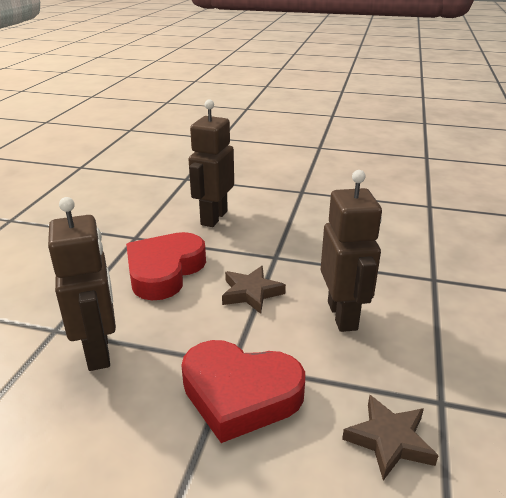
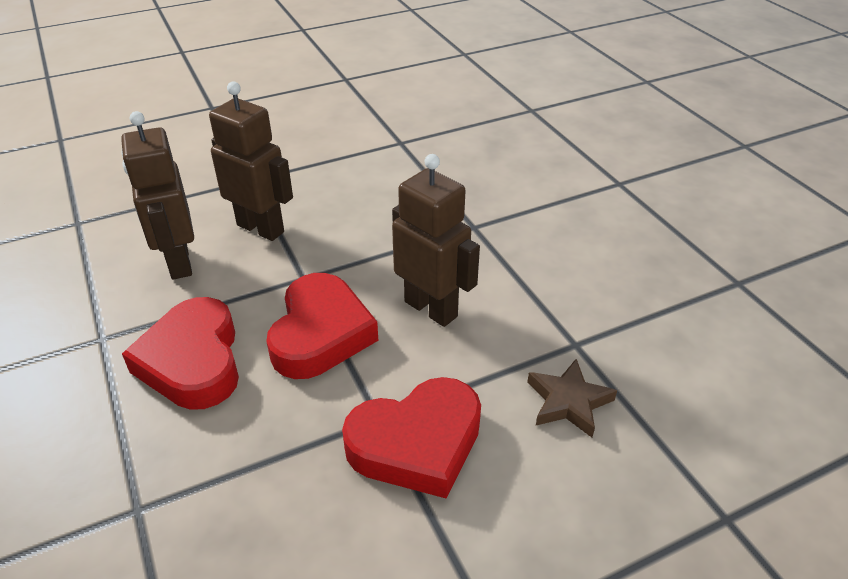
camera: 40 degrees left, 10 degrees up
brown robot [48,197,116,371] -> brown robot moved to [209,81,293,241]
brown star [222,266,286,314] -> red heart [266,273,378,379]

